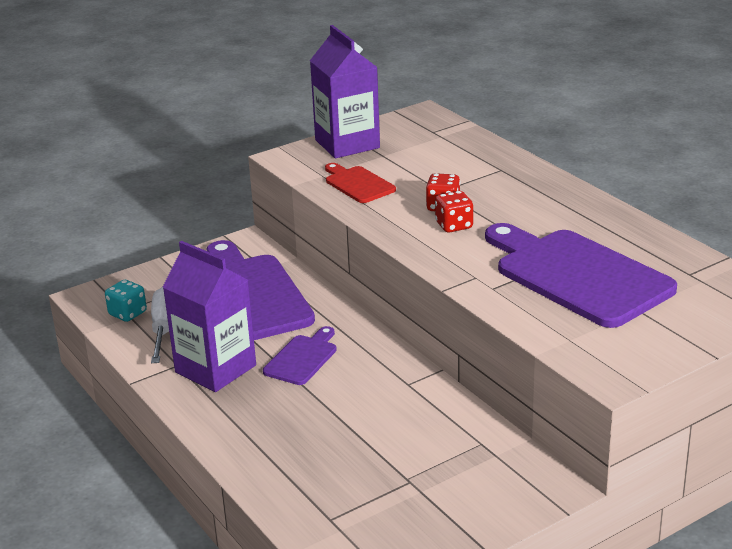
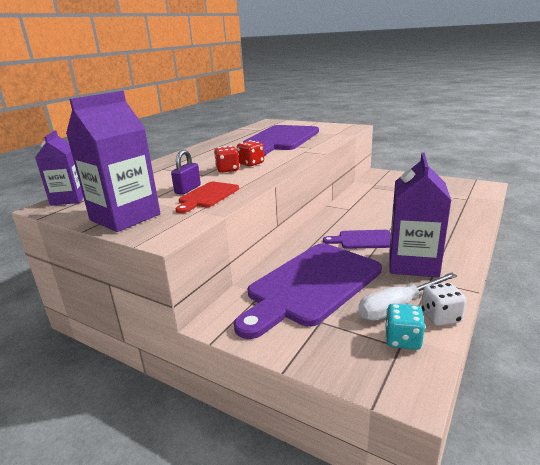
camera: 115 degrees left, 5 degrees down
none -> purple carton [35,130,84,206]
none -> purple padlock [171,150,201,195]
none -> white dice [421,282,467,326]

